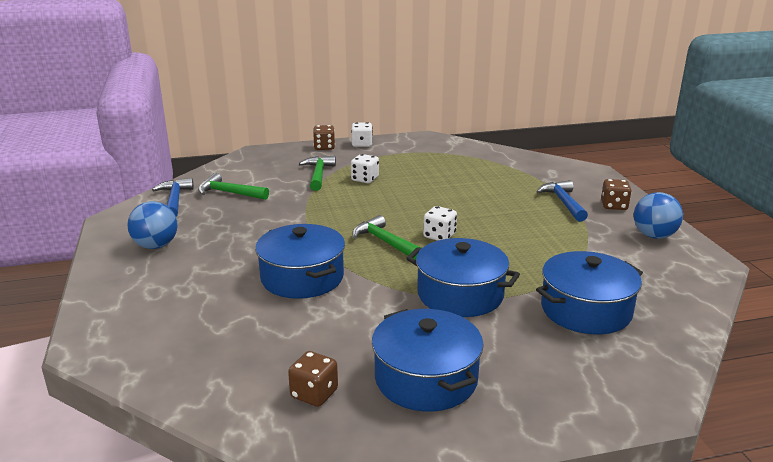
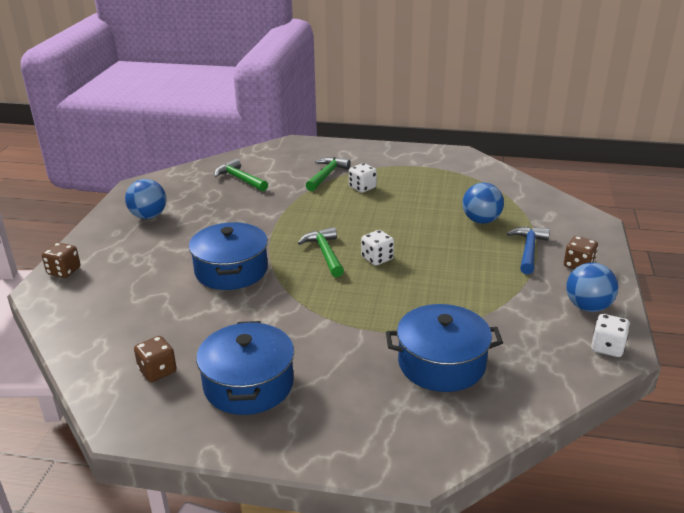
camera: 25 degrees right, 5 degrees up
blue hammer [152,178,194,217] -> none
brown dice [313,125,335,150] -> brown dice moved to [42,242,80,278]
white dice [351,122,373,147] -> white dice moved to [591,314,630,357]
blue pot [406,238,520,317] -> none
none -> blue ball [462,183,504,224]

